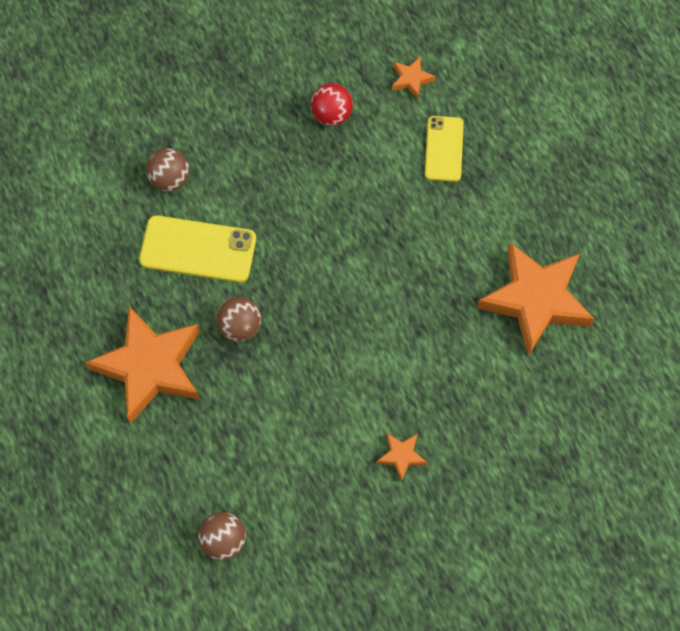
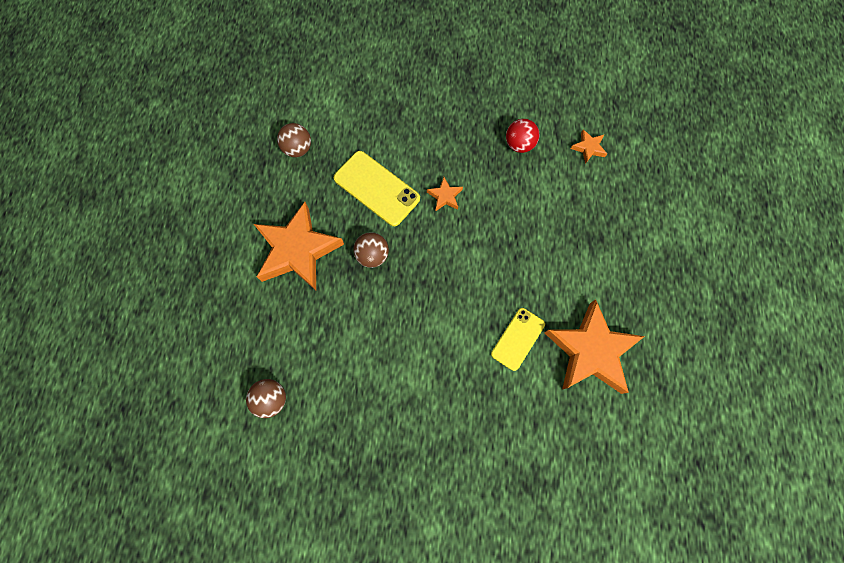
camera: 30 degrees right, 5 degrees up
brown ball [146,148,189,191] -> brown ball moved to [277,123,311,157]
orange star [376,433,427,482] -> orange star moved to [427,177,463,211]
yellow phone [425,116,464,182] -> yellow phone moved to [491,308,545,371]

